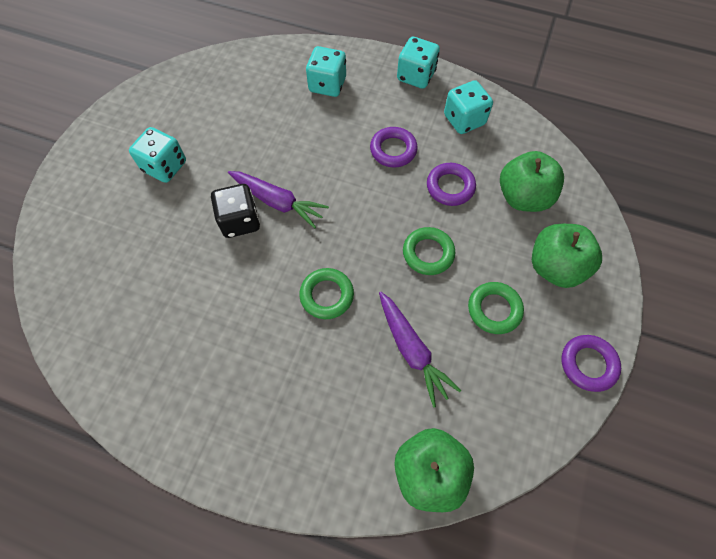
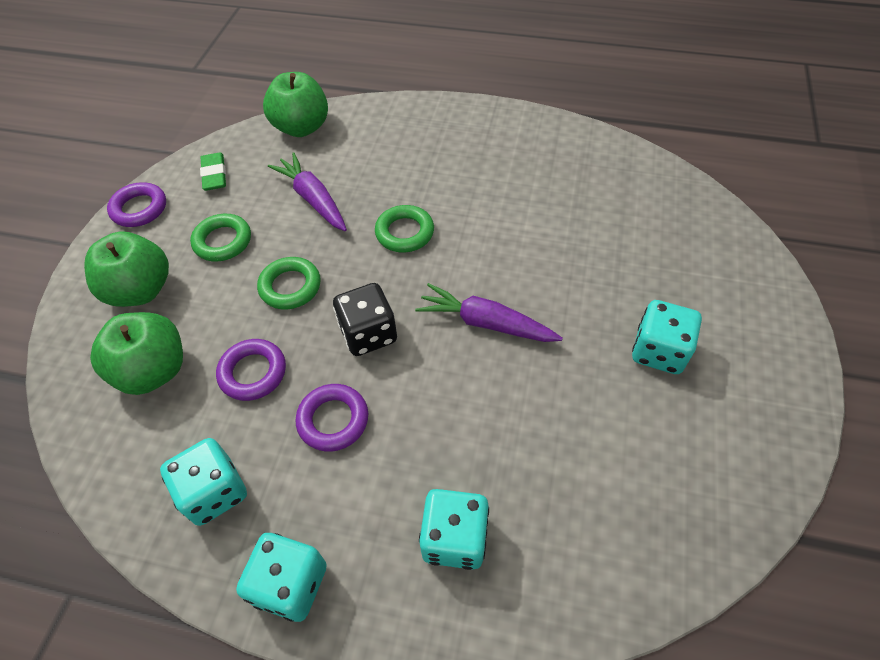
camera: 175 degrees right, 10 degrees down
black dice [211,184,260,238] -> black dice moved to [333,283,397,356]
none -> green eraser [200,152,226,191]

